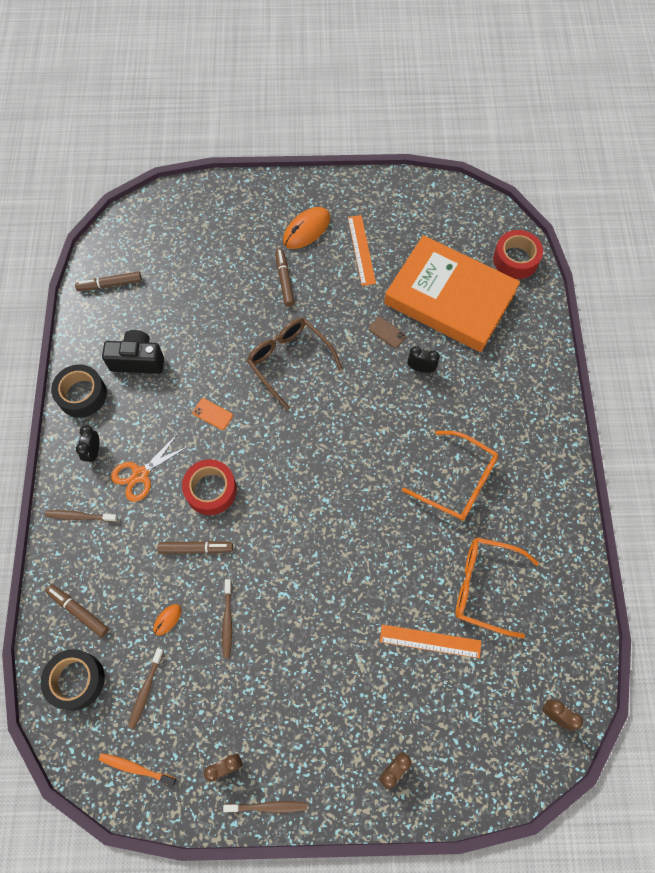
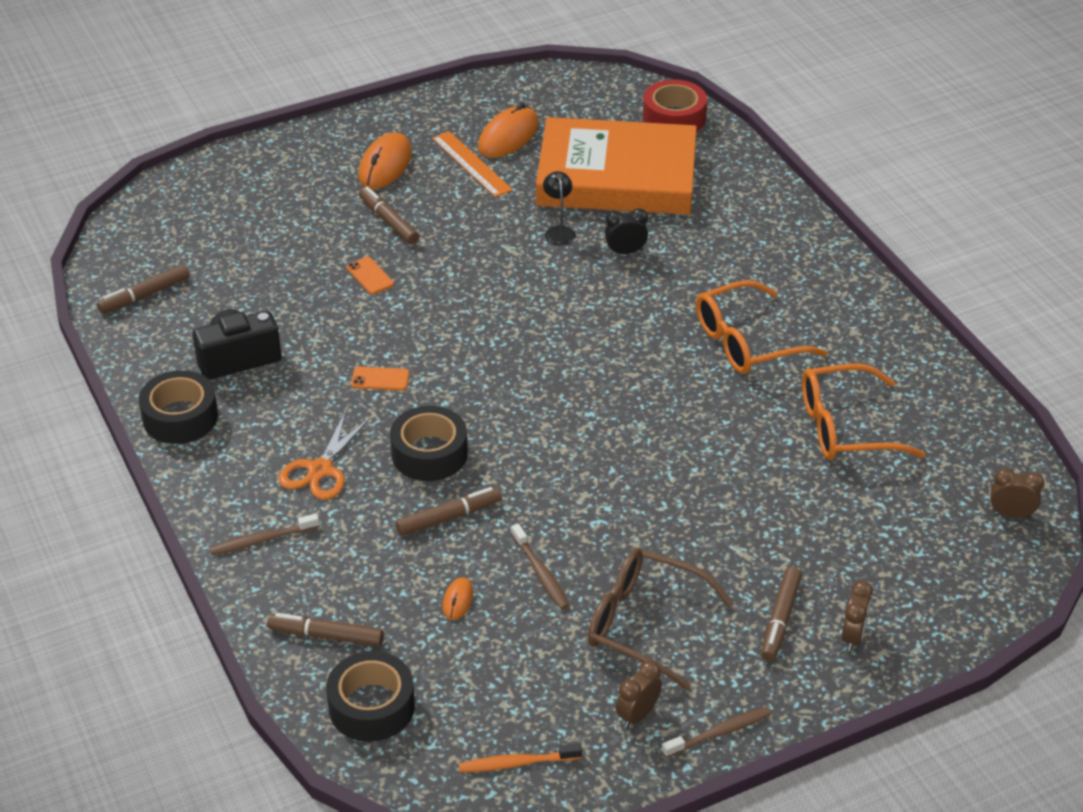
camera: 25 degrees left, 25 degrees down
black clock [76,425,99,463] -> none
brown toothbrush [128,648,164,729] -> none
red tape [182,459,237,515] -> black tape [390,406,468,481]
brown glasses [247,318,342,410] -> brown glasses moved to [588,548,734,690]
brown phone [368,317,406,348] -> black lamp [543,171,576,246]
orange ruler [380,624,481,659] -> none
orange glasses [402,431,498,521] -> orange glasses turned 150 degrees clockwise [696,280,828,374]
none -> orange phone [346,257,394,295]
none -> orange mouse [478,103,539,158]
none -> brown marker [761,567,802,661]

